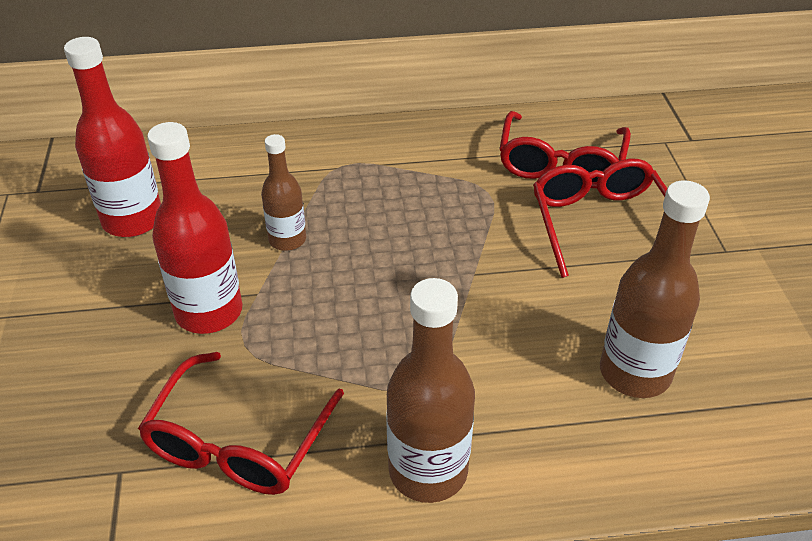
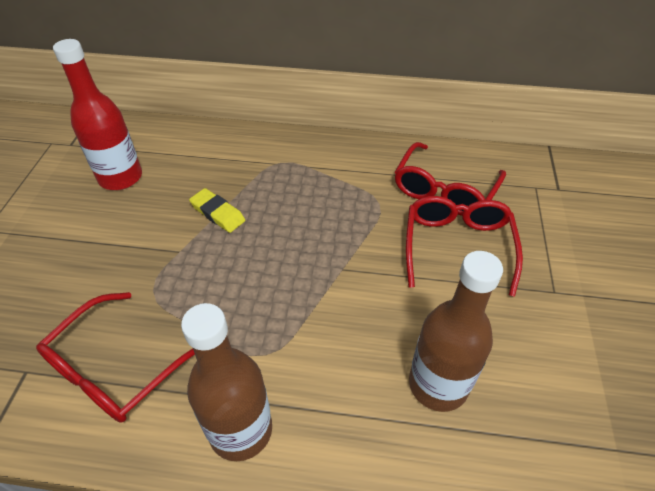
camera: 15 degrees right, 5 degrees up
red bottle [147,122,242,334] -> none
brown bottle [261,134,306,251] -> yellow eraser [189,188,245,233]

